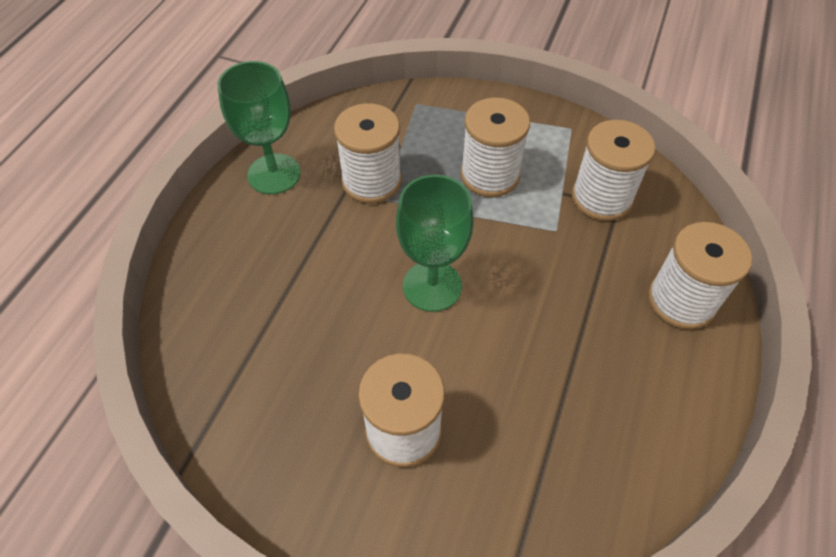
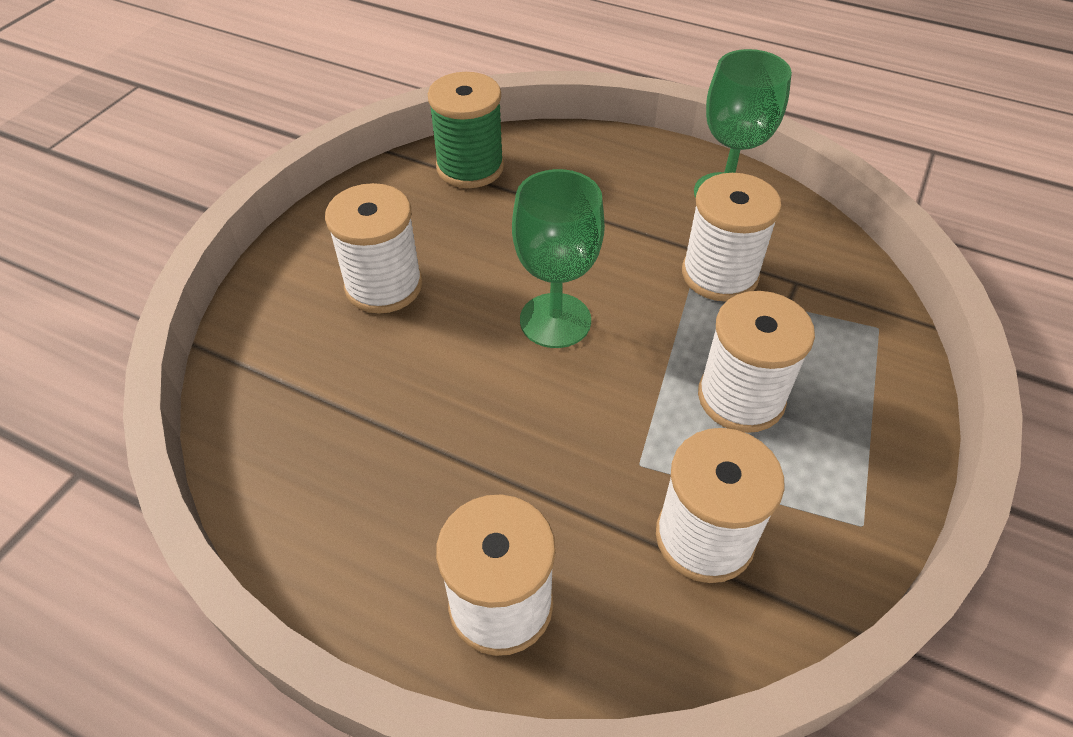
camera: 95 degrees right, 5 degrees down
none -> green spool [428,72,504,188]

